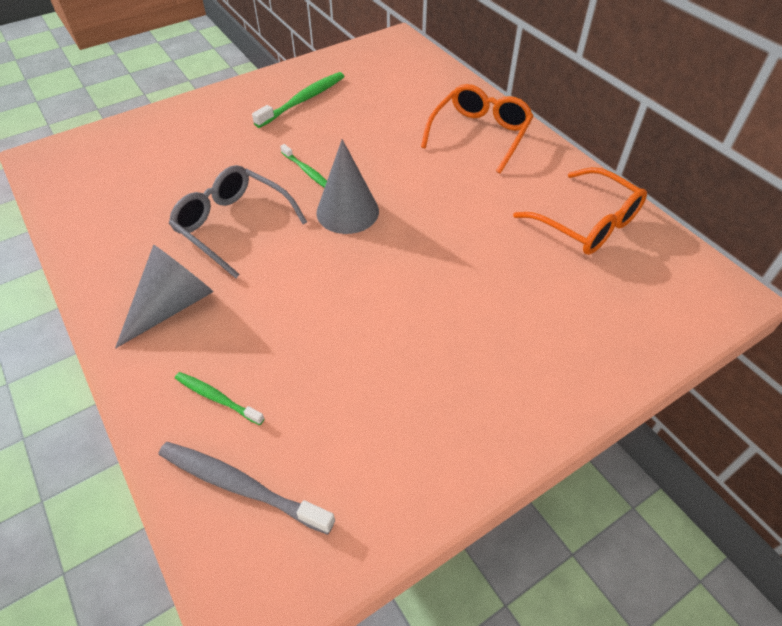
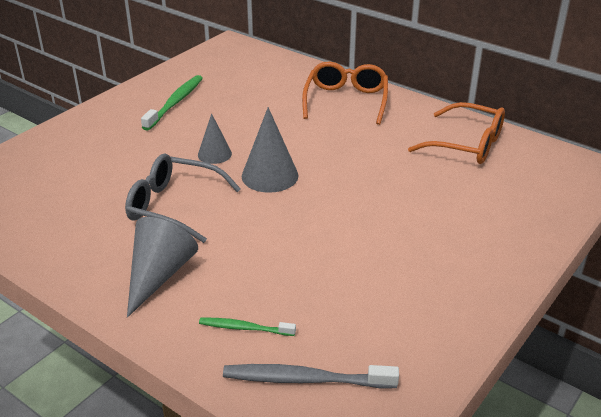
camera: 20 degrees left, 15 degrees down
green toothbrush [280,144,327,188] -> grey cone [198,113,232,164]

